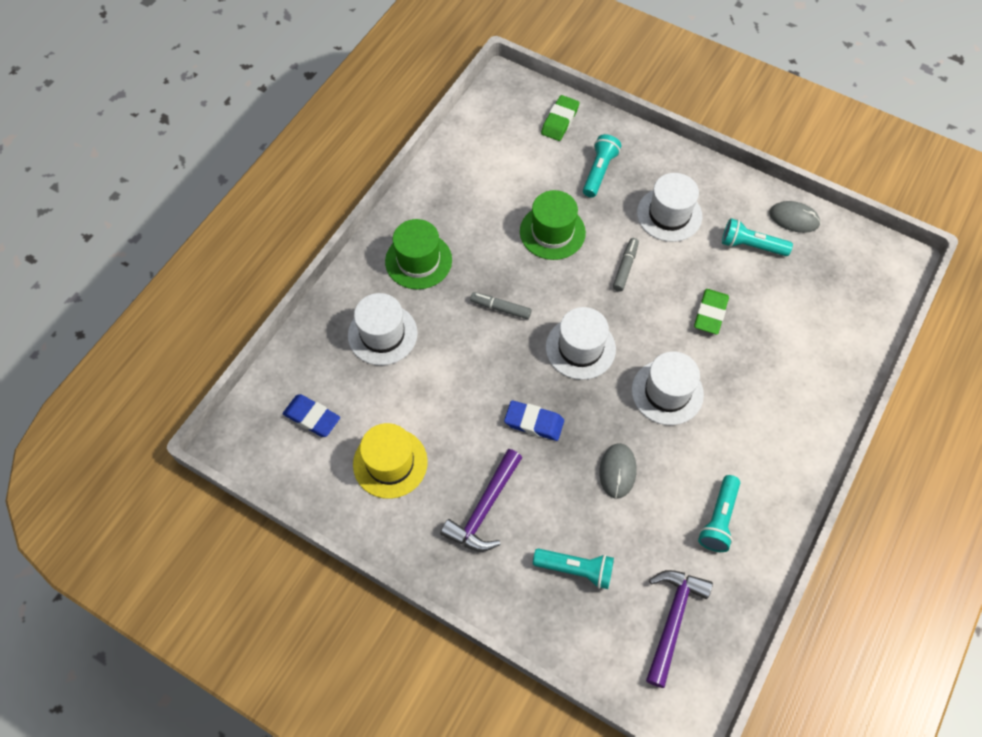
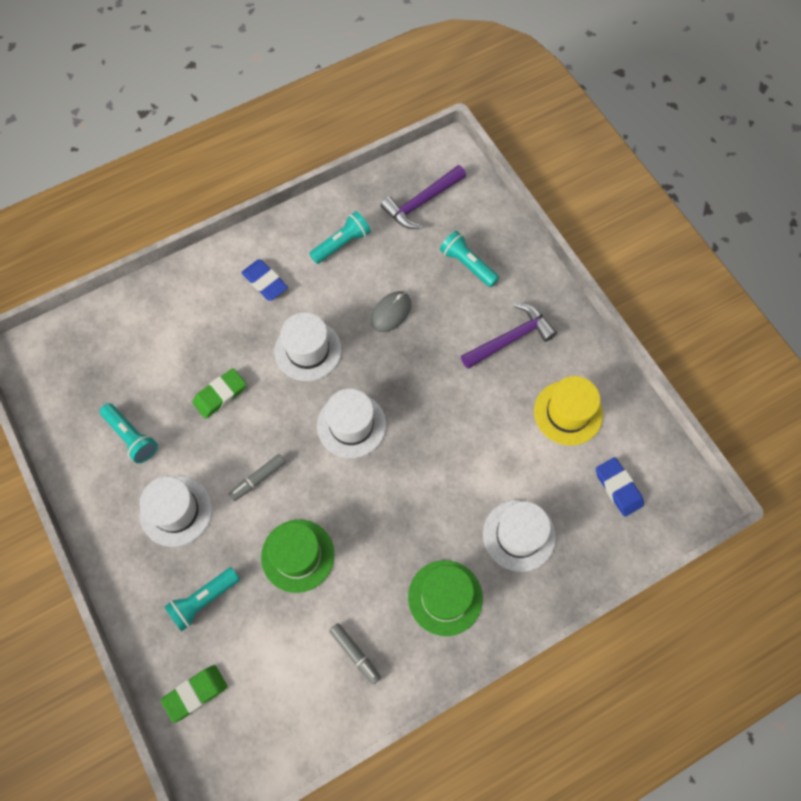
camera: 150 degrees left, 5 degrees up
grey marker [470,292,532,319] -> grey marker moved to [329,623,381,684]
blue eraser [504,400,564,441] -> blue eraser moved to [241,260,288,301]
grey mouse [769,201,821,233] -> none

